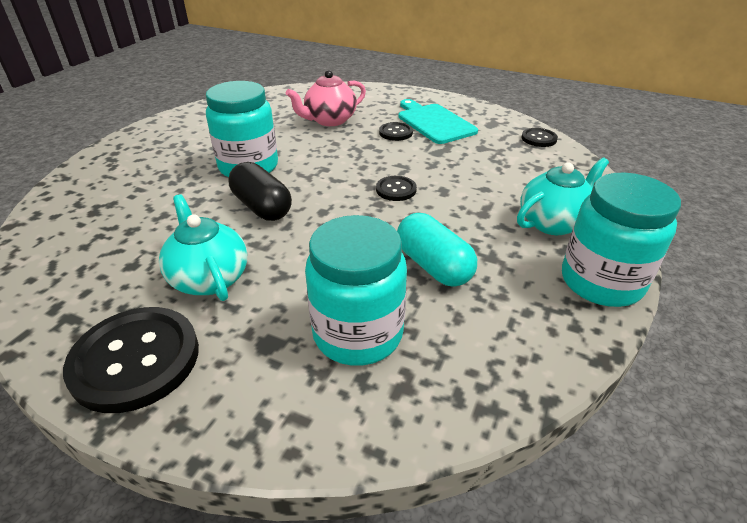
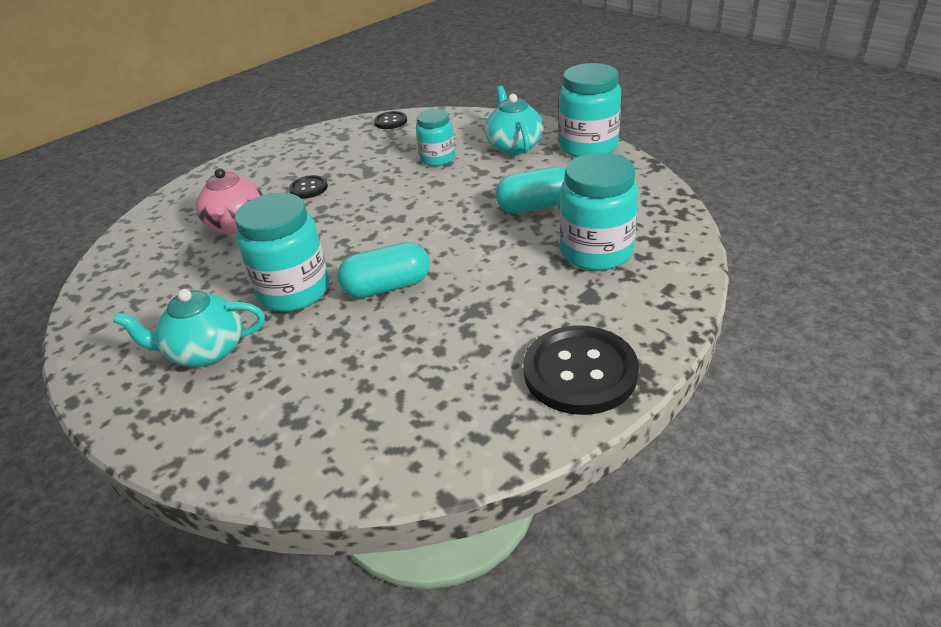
camera: 65 degrees left, 0 degrees up
turquoise teapot [159,194,247,301] -> turquoise teapot moved to [113,289,265,367]
black capsule [229,162,292,221] -> turquoise capsule [337,242,430,298]
black button [376,176,417,201] -> none
turquoise cutting board [399,99,478,144] -> none
none -> turquoise jar [416,109,455,166]

